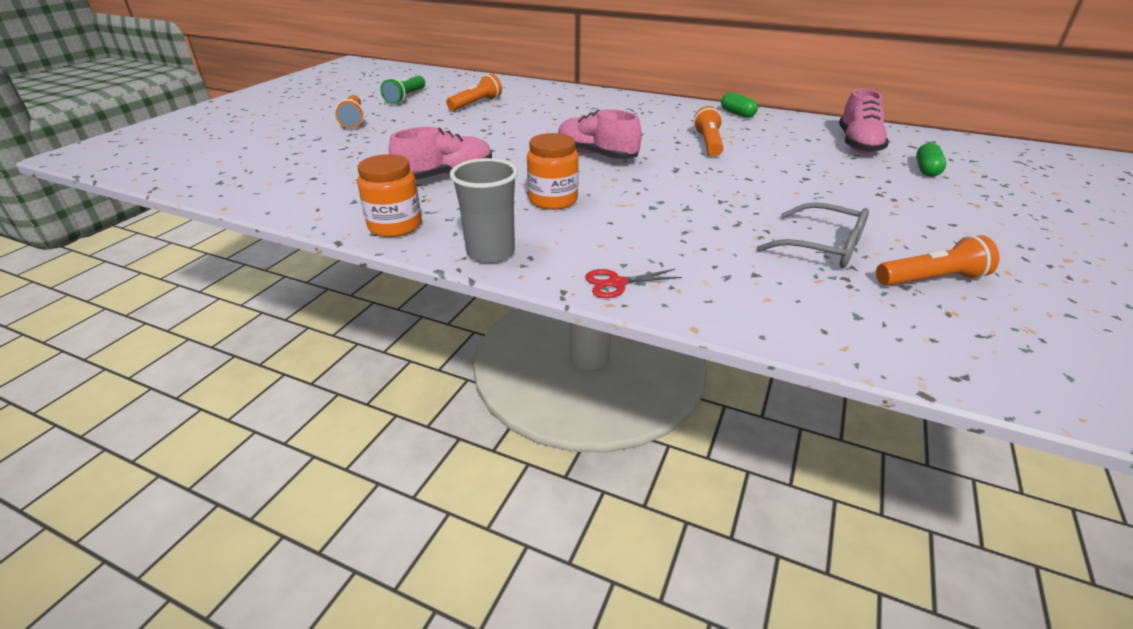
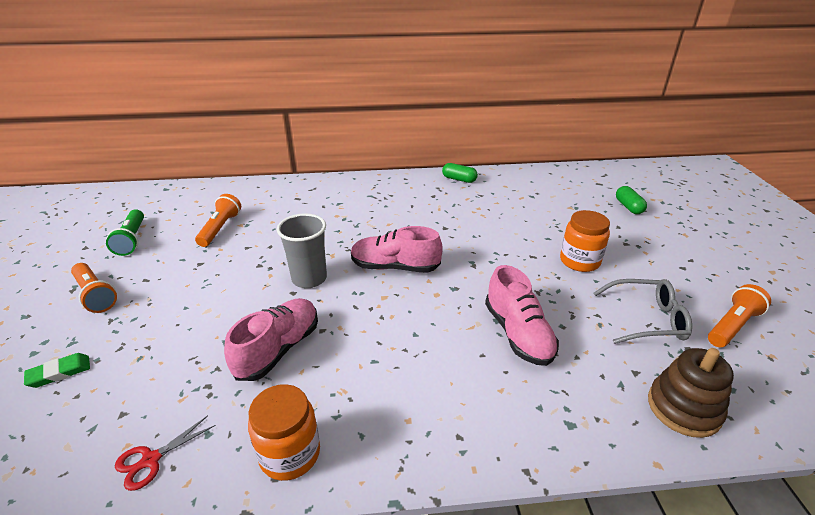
camera: 30 degrees left, 0 degrees up
grey cup [450,158,518,263] -> grey cup moved to [277,213,327,288]
orange jar [527,133,579,210] -> orange jar moved to [560,210,610,272]
red scissors [585,269,682,298] -> red scissors moved to [115,415,216,491]
orange flashlight [693,106,723,156] -> none
pink shoe [839,89,889,154] -> pink shoe moved to [485,265,559,366]
none -> green eraser [24,353,90,388]
none -> brown stacking toy [648,348,734,438]

